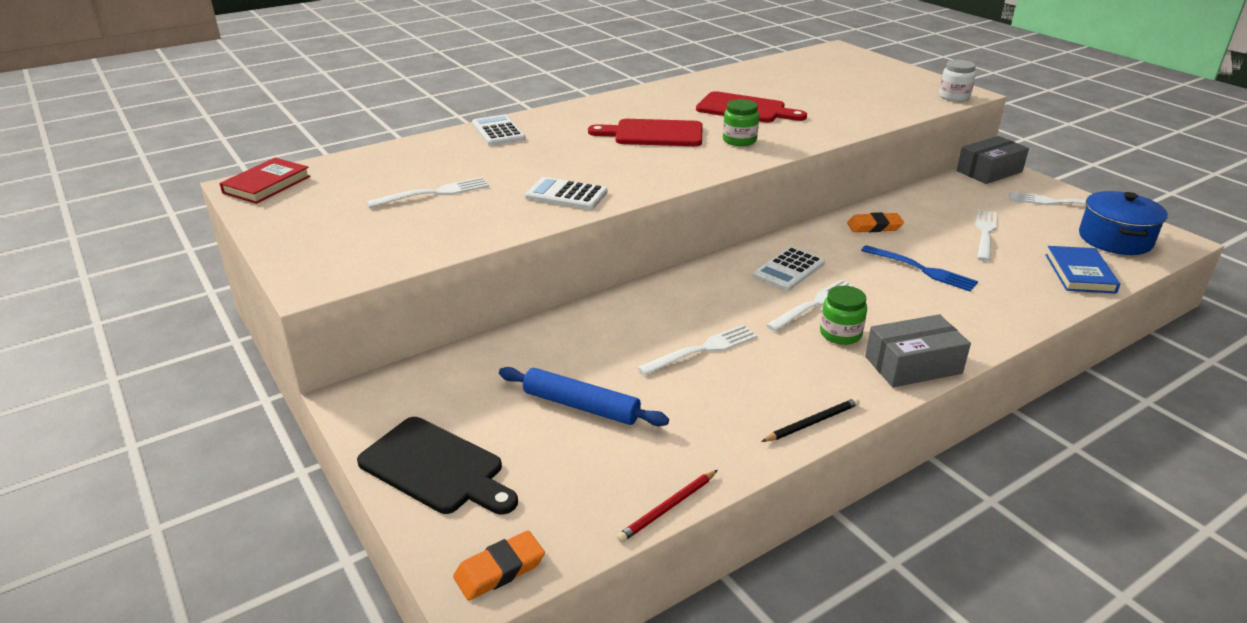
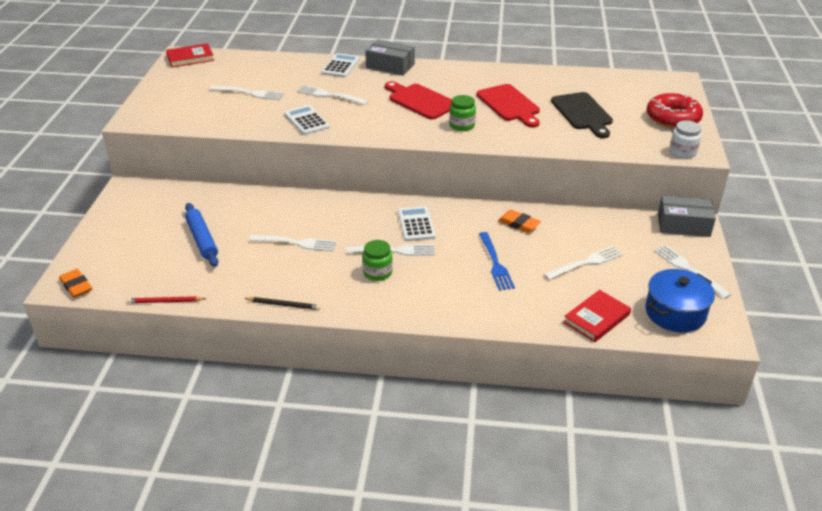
camera: 40 degrees right, 5 degrees up
black cutting board [357,417,518,515] -> black cutting board moved to [551,92,613,138]
orange eraser [453,530,545,601] -> orange eraser turned 45 degrees clockwise [59,269,92,298]
white calculator [753,247,825,291] -> white calculator turned 90 degrees clockwise [398,206,436,241]
grey box [865,314,971,387] -> grey box moved to [365,39,415,76]
blue book [1045,246,1120,294] -> red book [563,290,631,342]
none -> white fork [297,85,368,105]
none -> red donut [647,93,703,129]

